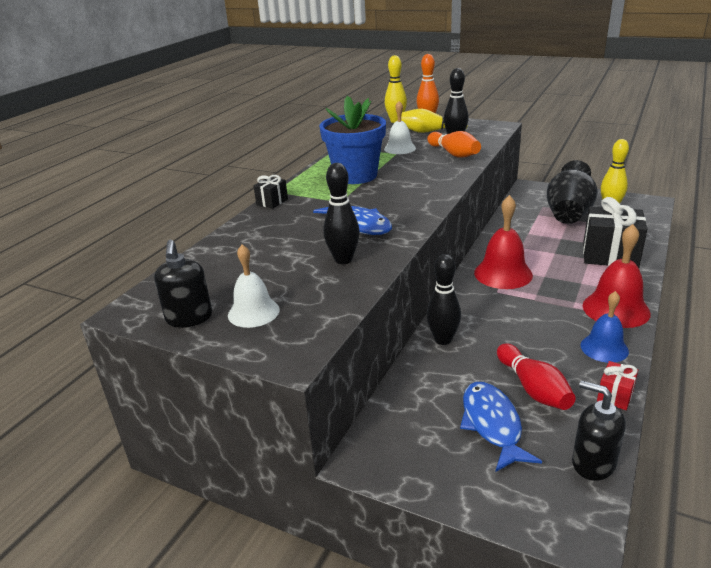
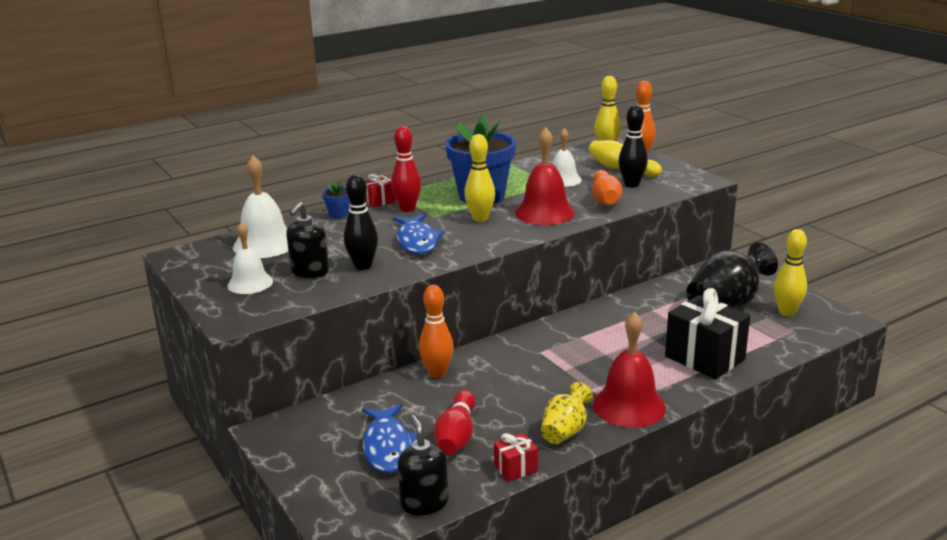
camera: 30 degrees right, 5 degrees down
black soap dispenser [154,240,212,327] -> black soap dispenser moved to [286,202,329,278]
black gift [254,175,288,209] -> red gift [365,174,395,207]
black bowling pin [427,254,461,345] -> orange bowling pin [419,285,454,378]
blue fish [460,382,542,472] -> blue fish turned 150 degrees clockwise [362,404,417,474]
red bell [474,195,533,289] -> red bell moved to [515,127,575,225]
blue bell [581,291,629,363] -> yellow vase [541,382,593,444]
none -> white bell [233,155,288,258]
none -> blue flower pot [322,181,350,218]
none -> red bowling pin [391,126,421,212]
none -> yellow bowling pin [464,134,495,222]

